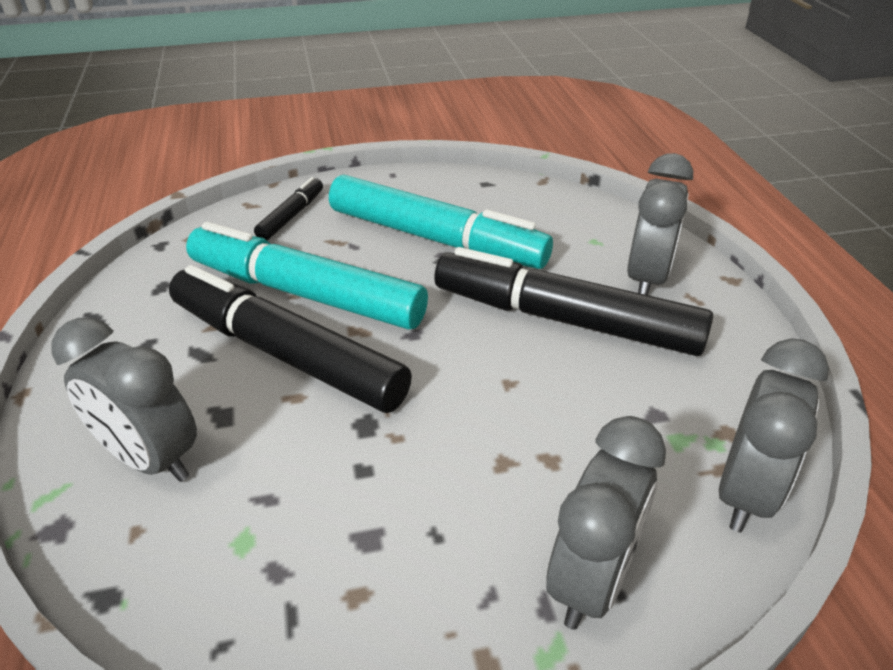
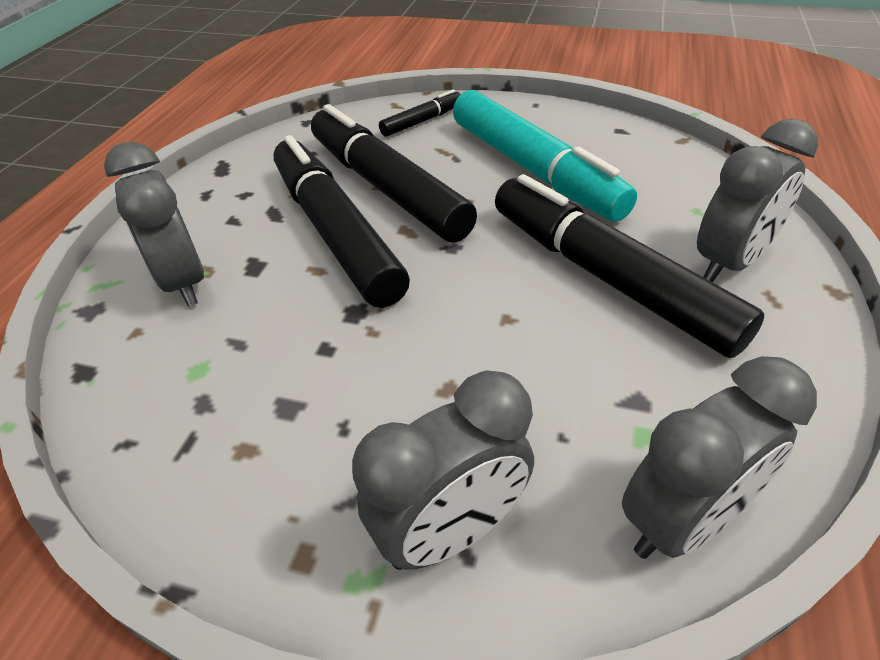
camera: 30 degrees right, 5 degrees up
turquoise marker [186,222,428,330] -> black marker [311,104,477,243]

